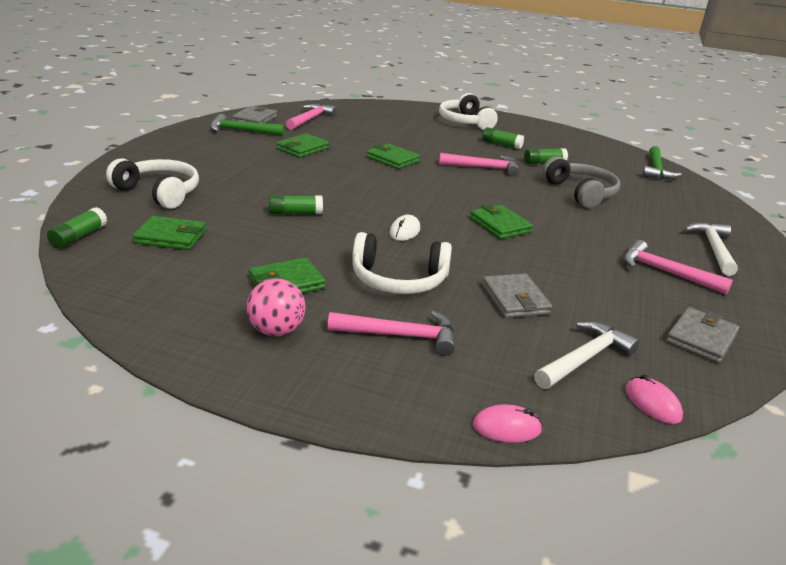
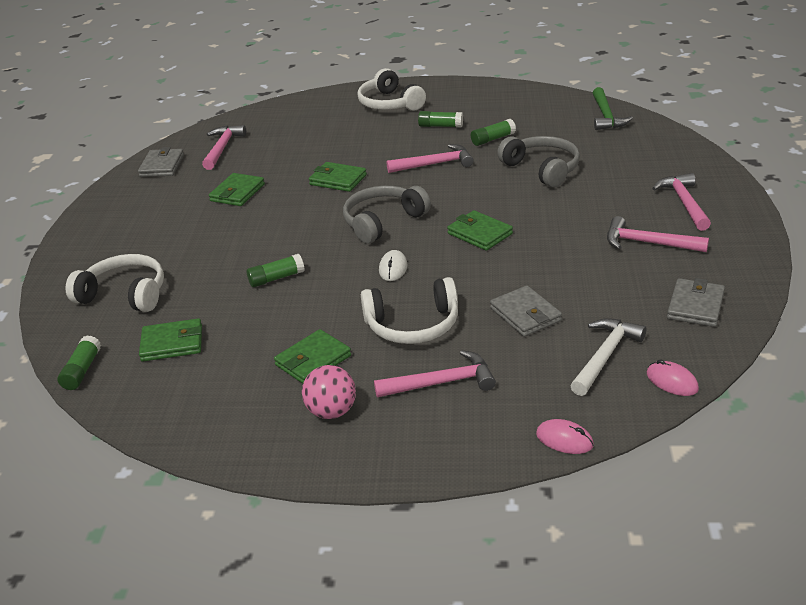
camera: 10 degrees left, 5 degrees up
green hammer [210,114,285,136] -> none
pink mouse [473,404,542,443] -> pink mouse turned 45 degrees clockwise [536,419,594,454]
white hammer [684,222,738,276] -> pink hammer [652,173,711,231]
none -> grey headphones [343,186,431,244]

